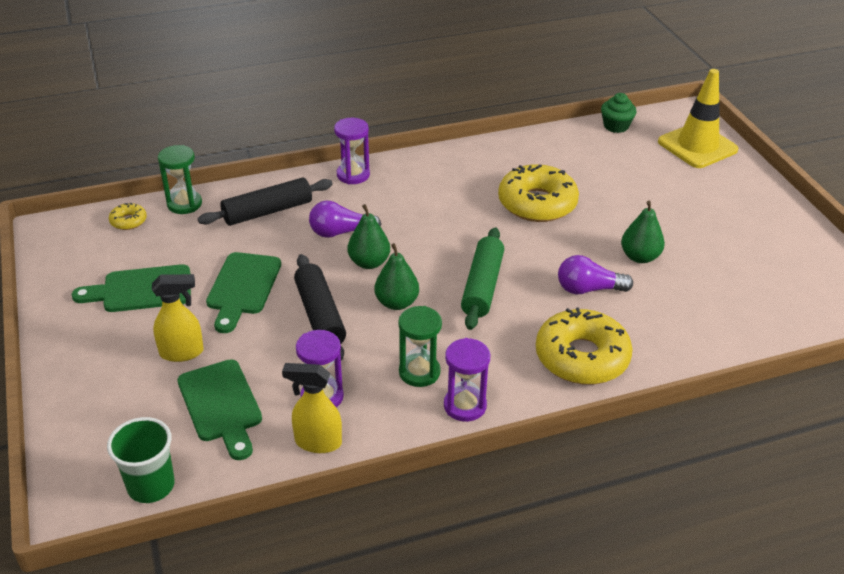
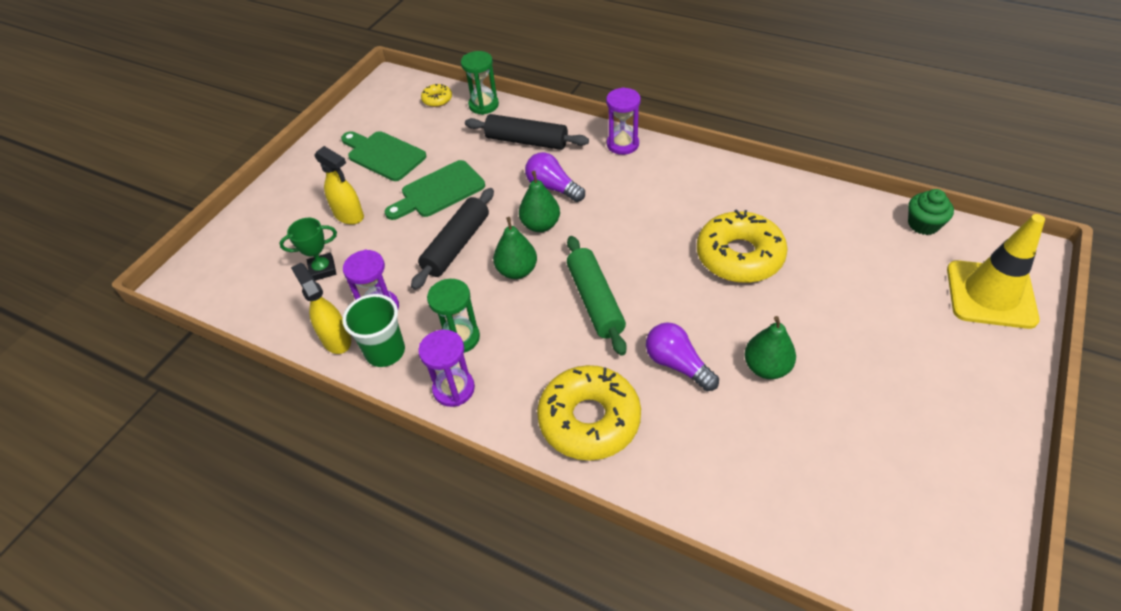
camera: 50 degrees right, 10 degrees up
green cup [107,417,175,503] -> green cup moved to [342,294,405,367]
green cutting board [177,359,262,460] -> green trophy [279,218,337,281]
green rolling pin [461,227,504,330] -> green rolling pin turned 75 degrees counterclockwise [567,236,627,356]

